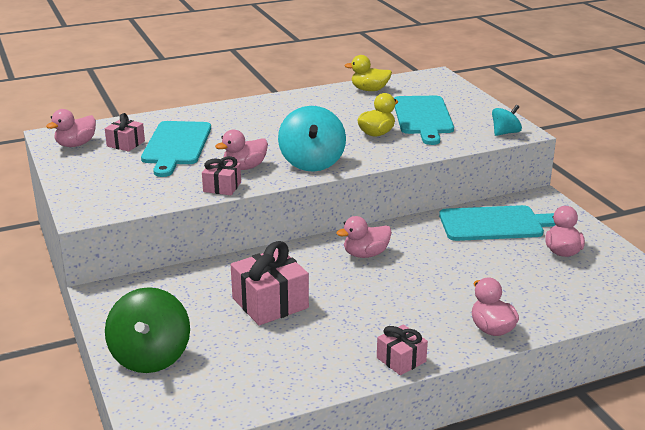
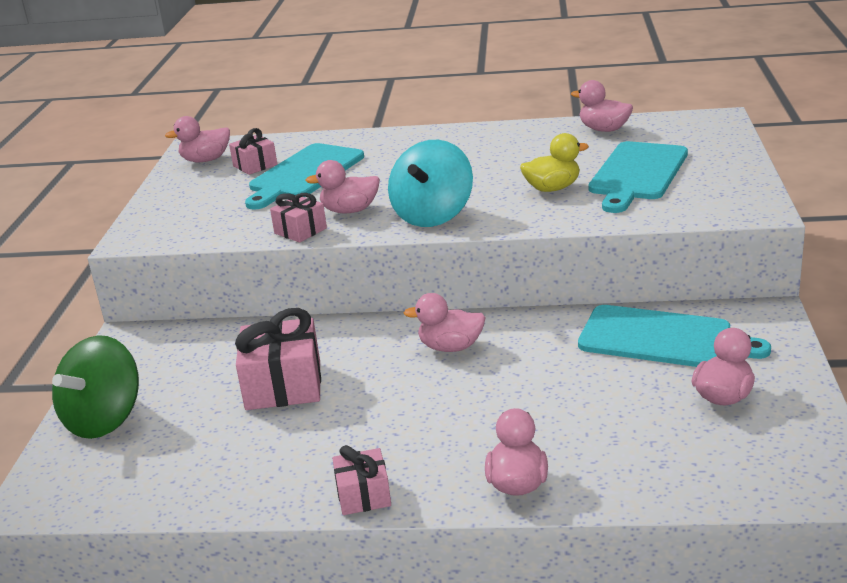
camera: 30 degrees right, 0 degrees up
yellow duck [344,55,392,91] -> pink duck [571,80,633,132]
turquoise spinning top [492,105,522,136] -> none

